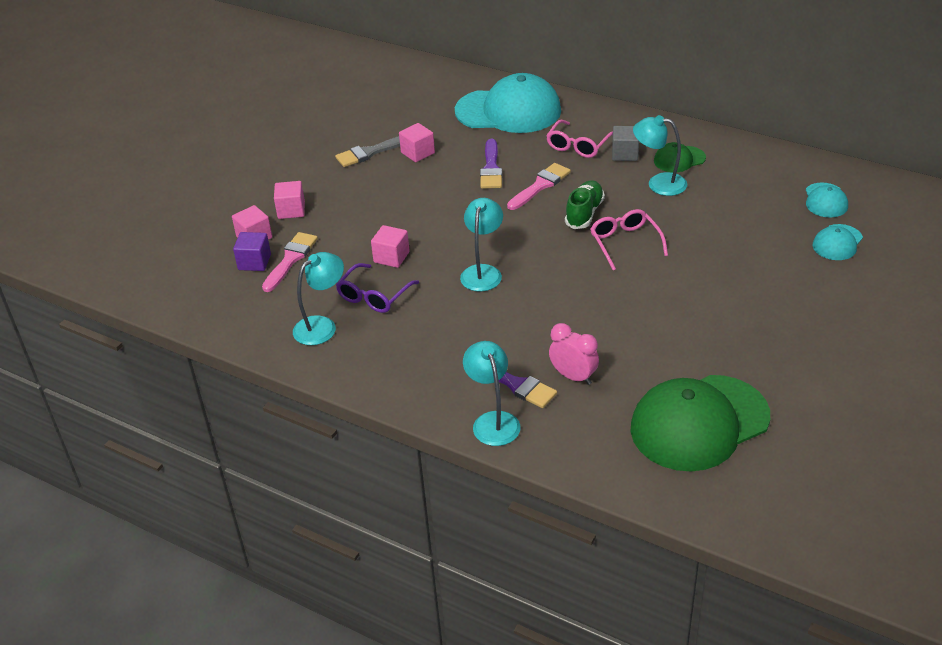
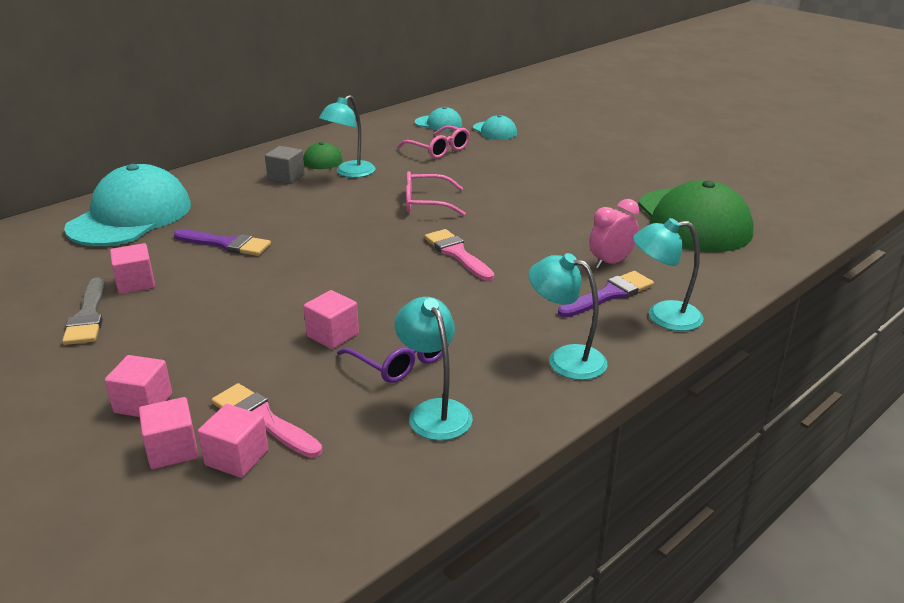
camera: 75 degrees left, 10 degrees down
purple cube [233,232,271,271] -> pink cube [198,404,269,478]
turquoise lamp [460,198,503,291] -> turquoise lamp moved to [529,253,607,380]
pink brush [507,163,571,210] -> pink brush moved to [425,229,494,281]
pink glasses [546,120,613,158] -> pink glasses moved to [397,126,470,159]
green shoe [565,180,605,229] -> none

